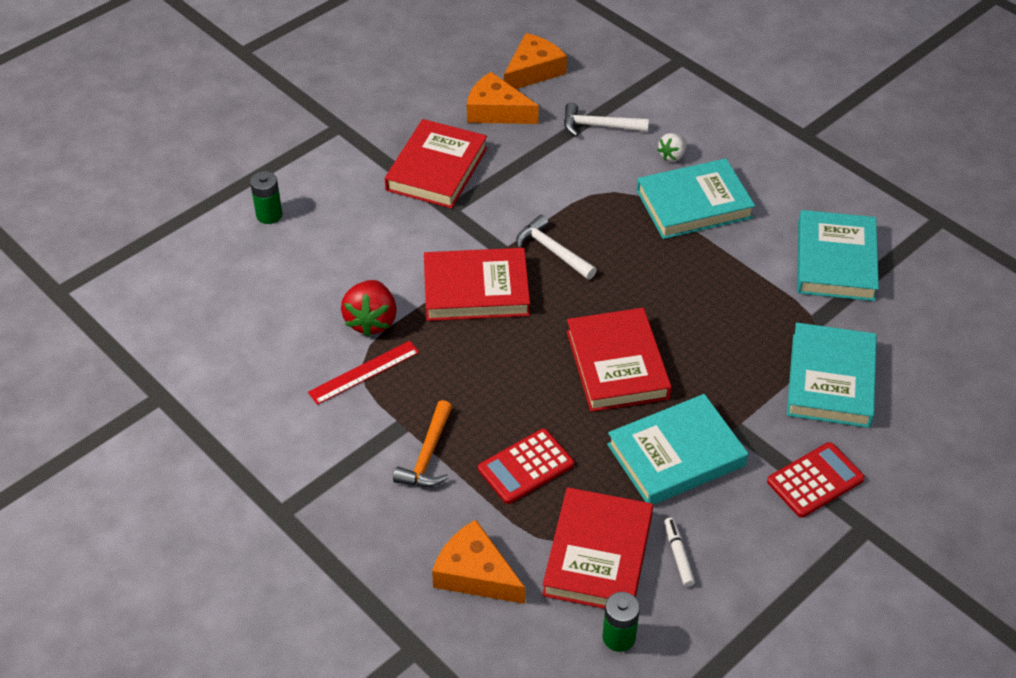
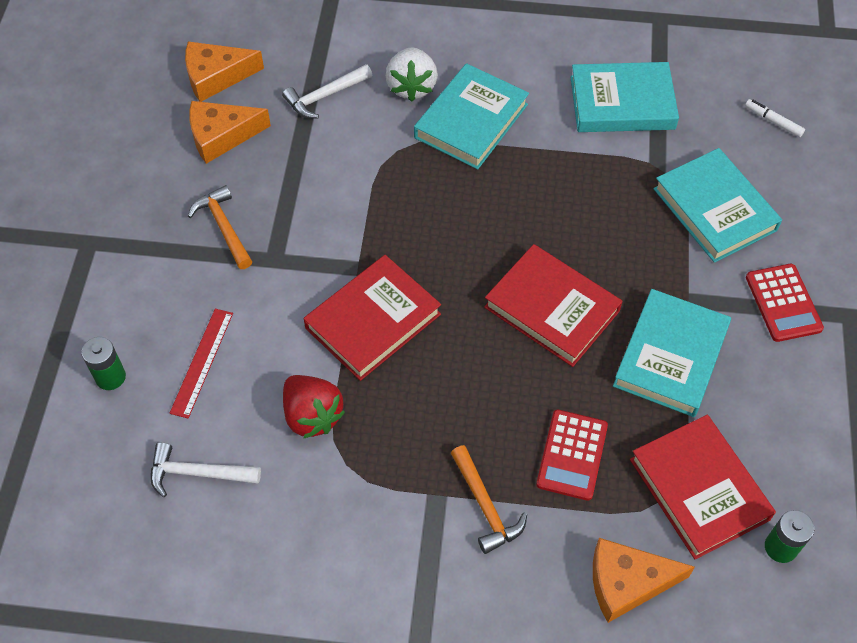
camera: 40 degrees left, 10 degrees up
red ruler [308,341,419,405] -> red ruler moved to [170,309,233,419]
red book [385,119,487,209] -> orange hammer [188,185,252,269]
orange cheese [504,33,567,89] -> orange cheese turned 105 degrees counterclockwise [185,41,264,102]
white hammer [516,215,597,280] -> white hammer moved to [151,442,261,497]
white strawberry [657,133,687,161] -> white strawberry [386,47,438,102], size x1.73
white marker [664,517,695,587] -> white marker moved to [745,99,805,137]
red calculator [767,442,865,518] -> red calculator turned 150 degrees clockwise [746,264,824,342]
turquoise book [797,210,879,301] -> turquoise book turned 60 degrees counterclockwise [570,62,679,132]

